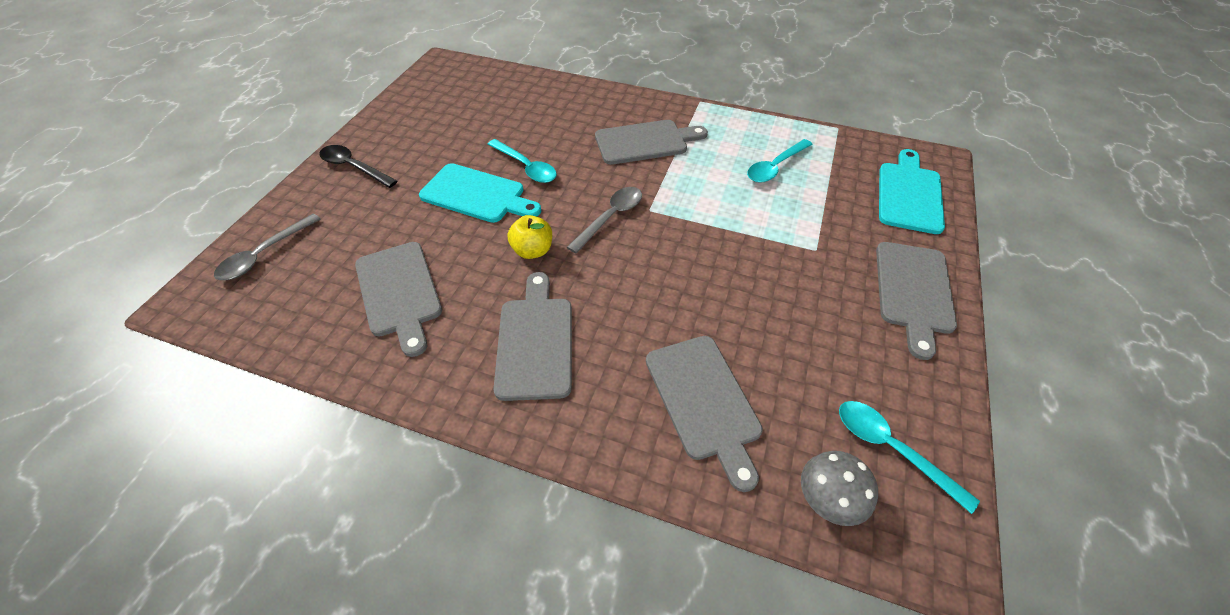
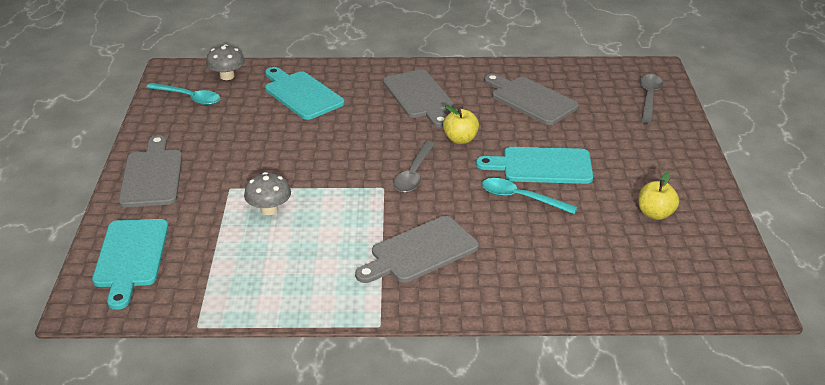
camera: 160 degrees right, 15 degrees down
black spoon [319,145,397,188] -> none
grey cutting board [646,336,763,492] -> turquoise cutting board [265,67,344,120]
turquoise spoon [747,139,813,183] -> none
none -> grey mushroom [244,172,291,215]
none -> yellow apple [638,172,679,220]

